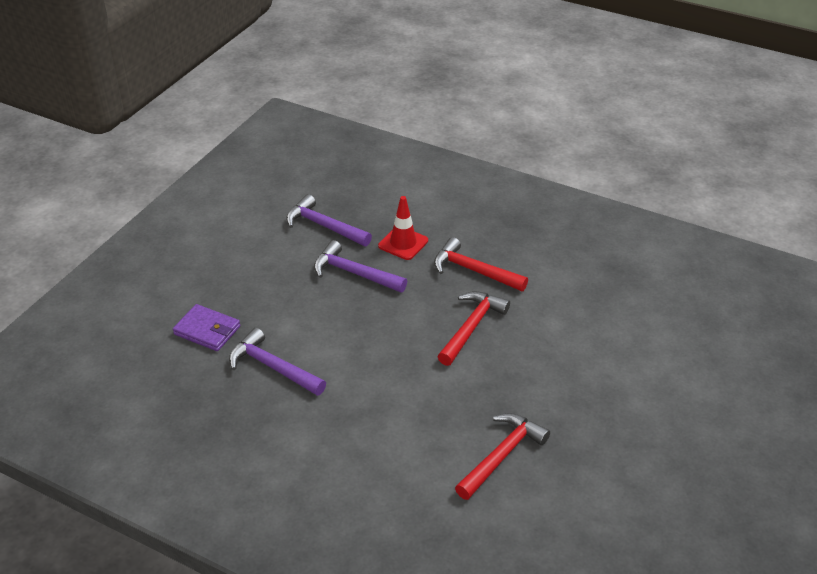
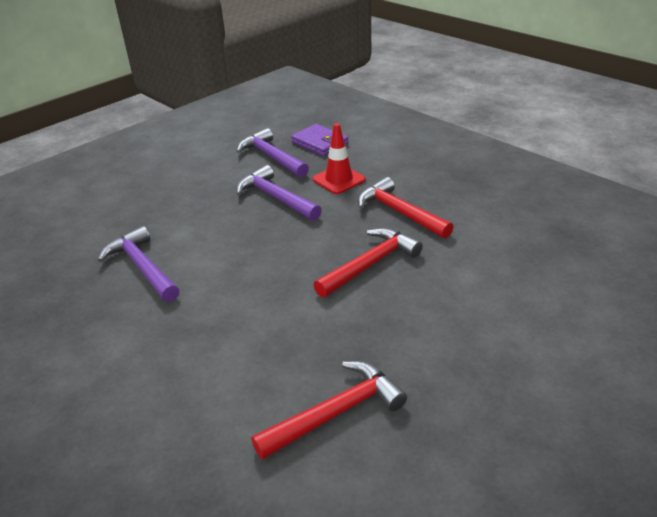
camera: 20 degrees right, 5 degrees down
purple wallet [173,304,240,351] -> purple wallet moved to [291,124,348,156]

